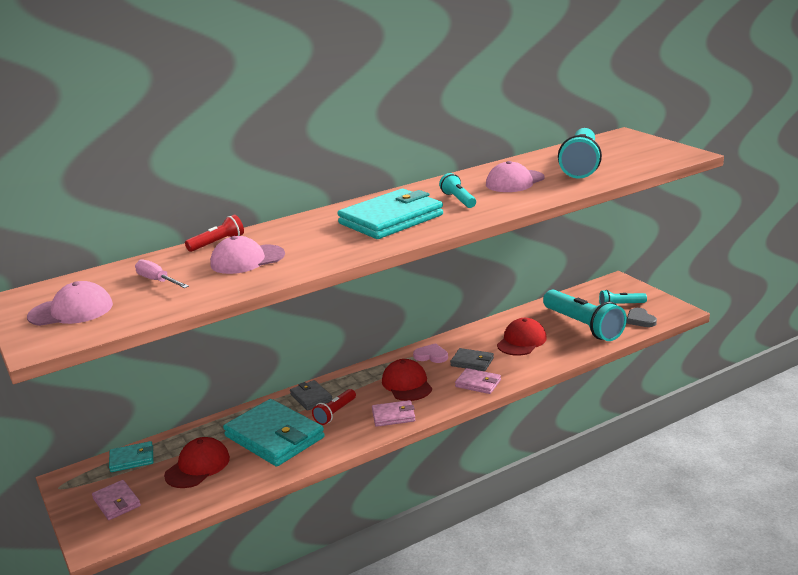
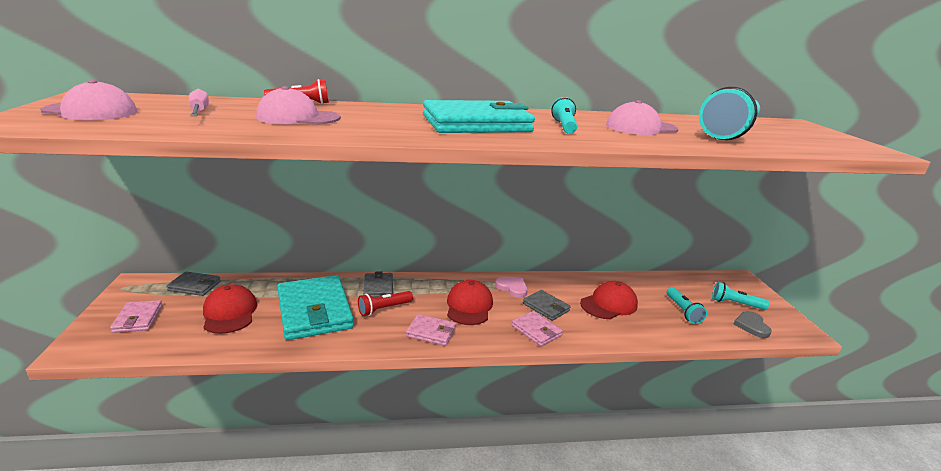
camera: 20 degrees right, 0 degrees up
turquoise wallet [109,441,153,472] -> grey wallet [166,271,221,296]
red cap [164,437,230,488] -> red cap turned 75 degrees counterclockwise [203,284,257,334]
turquoise flashlight [543,290,627,341] -> turquoise flashlight [667,287,707,324], size x0.50

